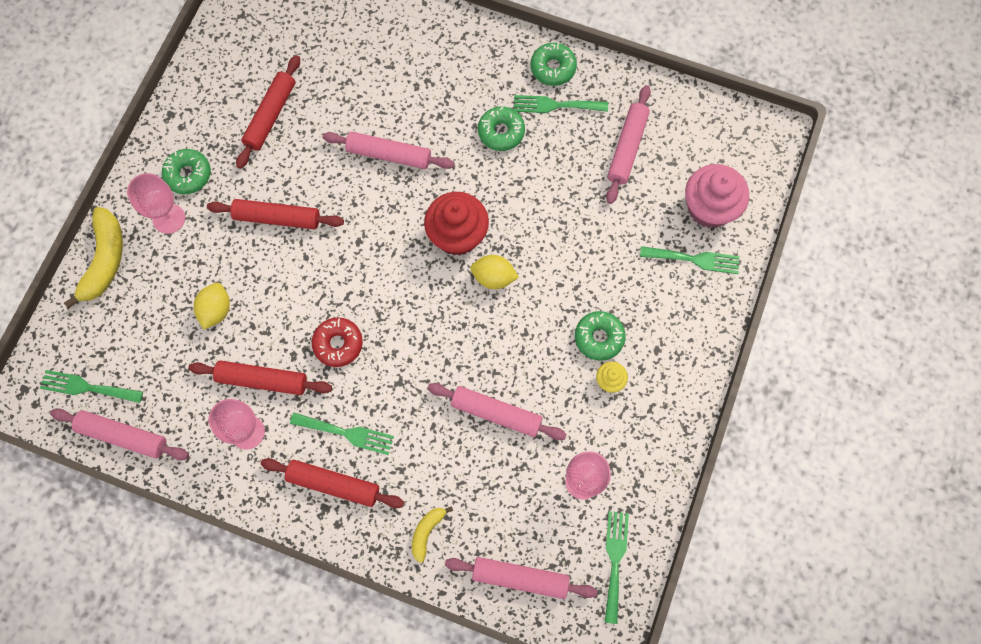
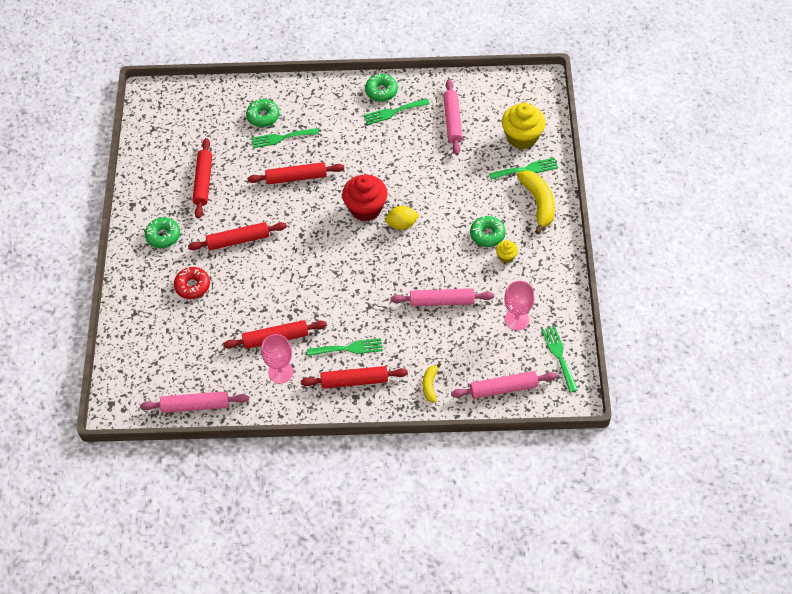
camera: 20 degrees left, 15 degrees down
green fork [40,370,143,403] -> green fork moved to [251,128,319,148]
yellow banana [64,207,123,309] -> yellow banana moved to [517,170,555,235]
pink goblet [127,173,185,234] -> none
yellow lemon [194,283,230,330] -> none
red donut [312,317,363,367] -> red donut moved to [174,267,210,299]
pink rolling pin [323,132,454,169] -> red rolling pin [247,162,344,184]
green donut [478,106,525,151] -> green donut moved to [246,99,279,127]
pink cupcake [685,164,749,228] -> yellow cupcake [502,102,546,149]

